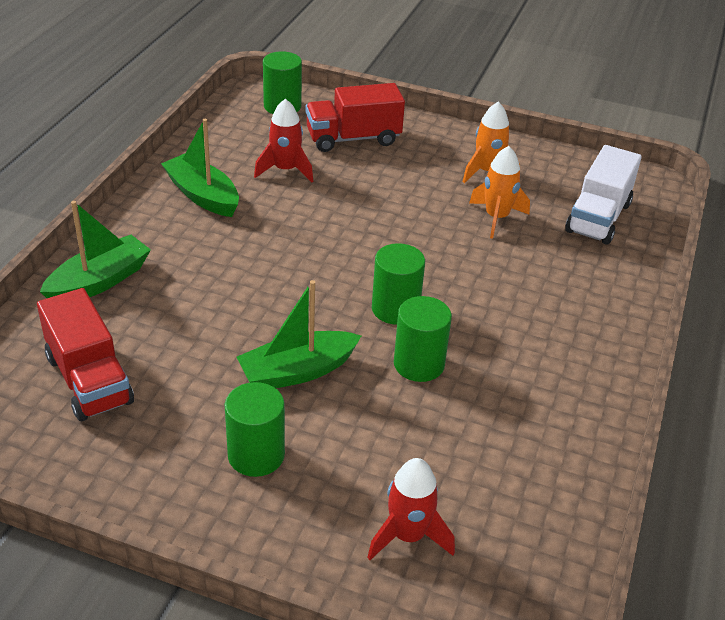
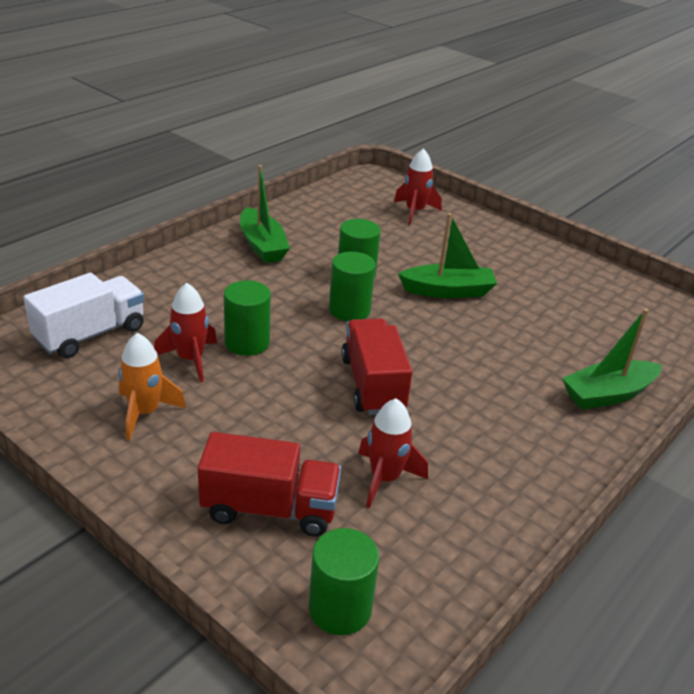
camera: 160 degrees left, 5 degrees down
red truck [37,288,134,421] -> red truck moved to [341,318,412,415]
green boat [161,119,239,217] -> green boat moved to [240,165,290,263]
green cylinder [224,382,285,477] -> green cylinder moved to [224,280,271,356]
orange rocket [469,146,530,239] -> red rocket [154,283,217,382]

